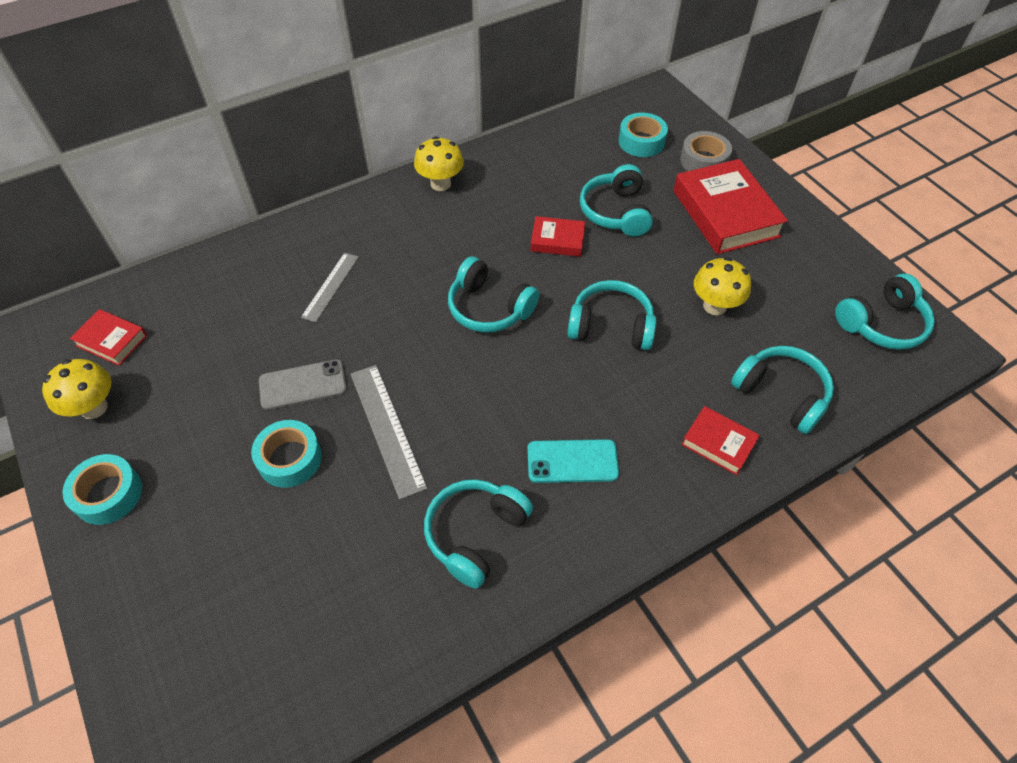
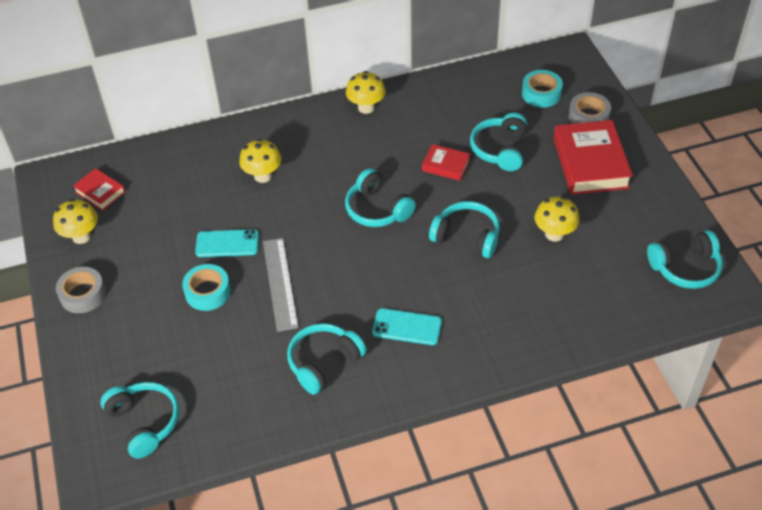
camera: 15 degrees right, 5 degrees down
turquoise tape [62,454,142,525] -> grey tape [56,267,106,313]
grey phone [259,359,347,410] -> turquoise phone [195,229,259,257]
grey ruler [301,253,359,322] -> yellow mushroom [239,139,281,183]
red book [681,406,760,475] -> none
turquoise headphones [731,346,834,434] -> turquoise headphones moved to [100,382,180,459]

